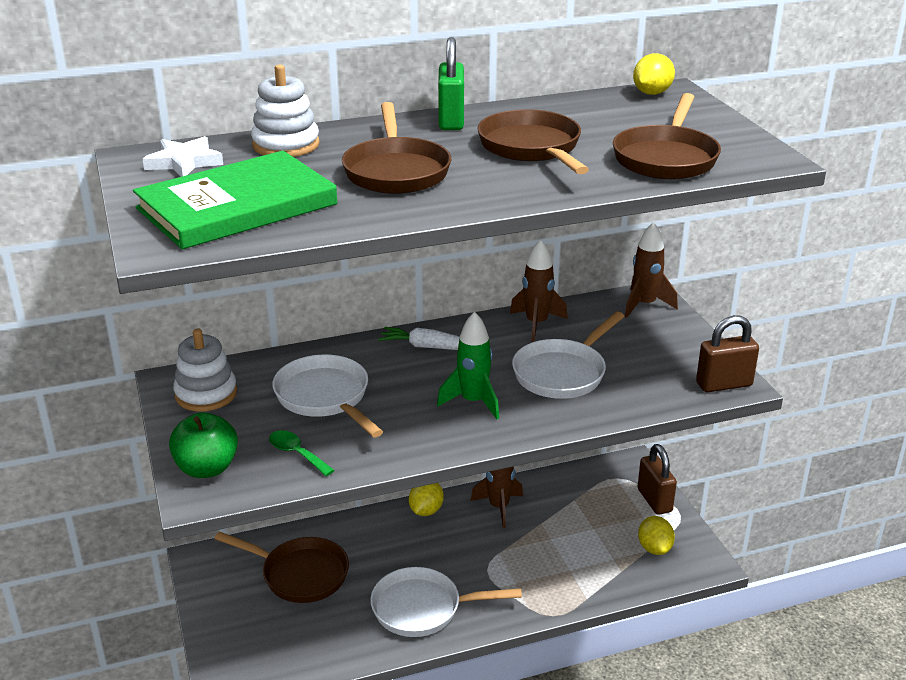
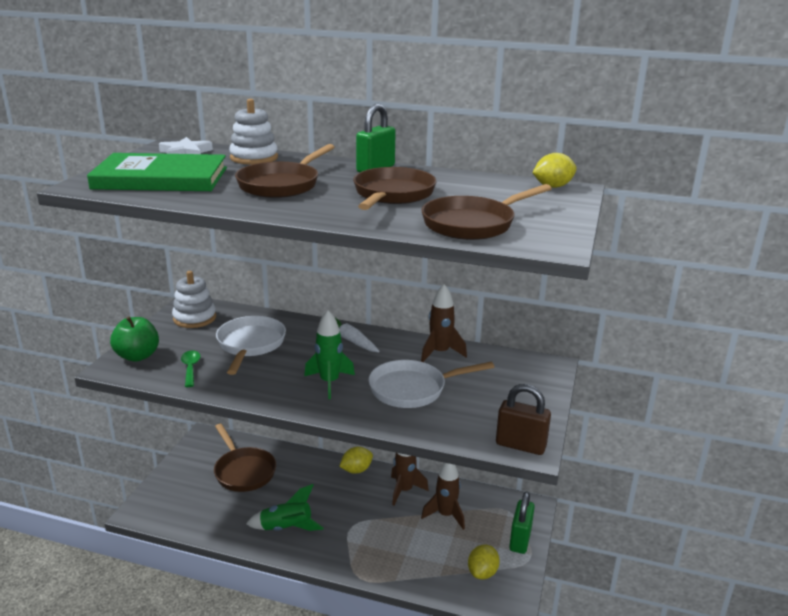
camera: 35 degrees right, 5 degrees down
white pan [370,567,522,637] -> green rocket [246,484,324,531]
brown rocket [625,222,678,318] -> brown rocket moved to [421,463,465,530]
brown padlock [638,444,677,515] -> green padlock [509,492,535,554]

